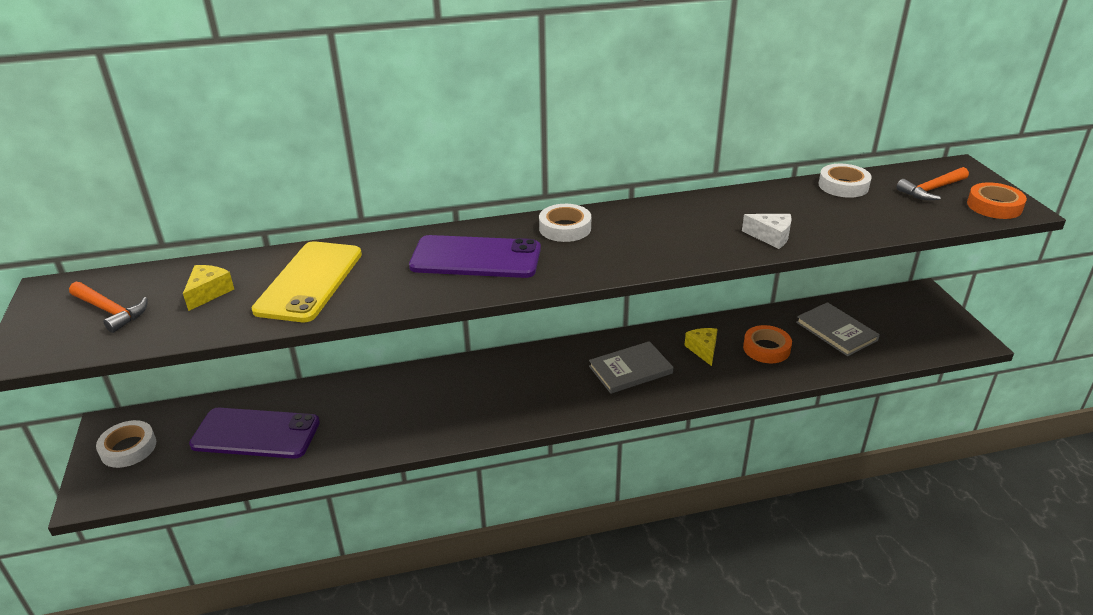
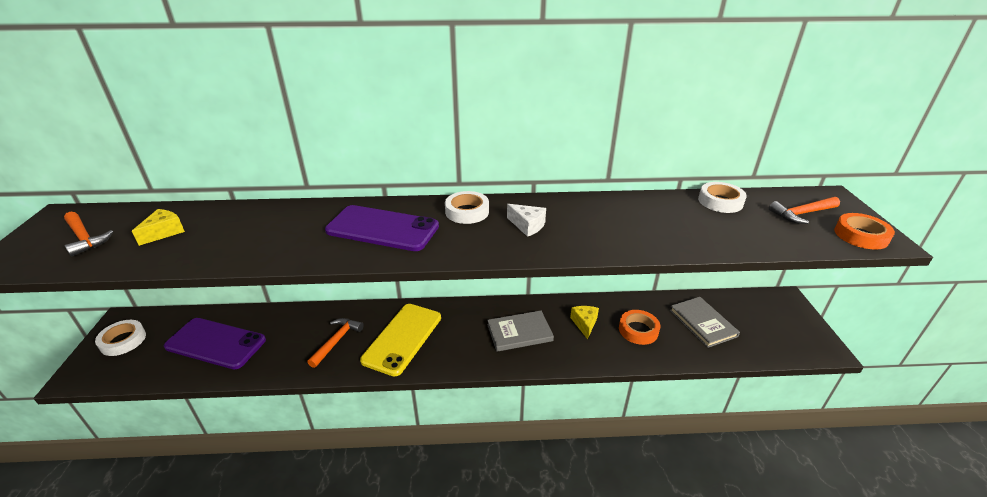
camera: 10 degrees right, 0 degrees up
yellow phone [252,241,362,322] -> yellow phone moved to [360,304,441,377]
white cheese [742,214,792,249] -> white cheese moved to [507,204,546,237]
none -> orange hammer [307,318,364,368]

